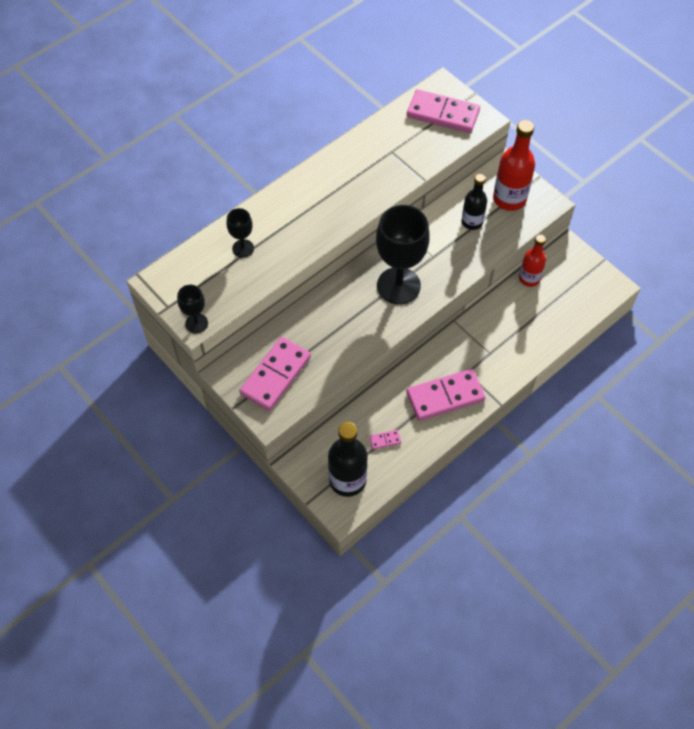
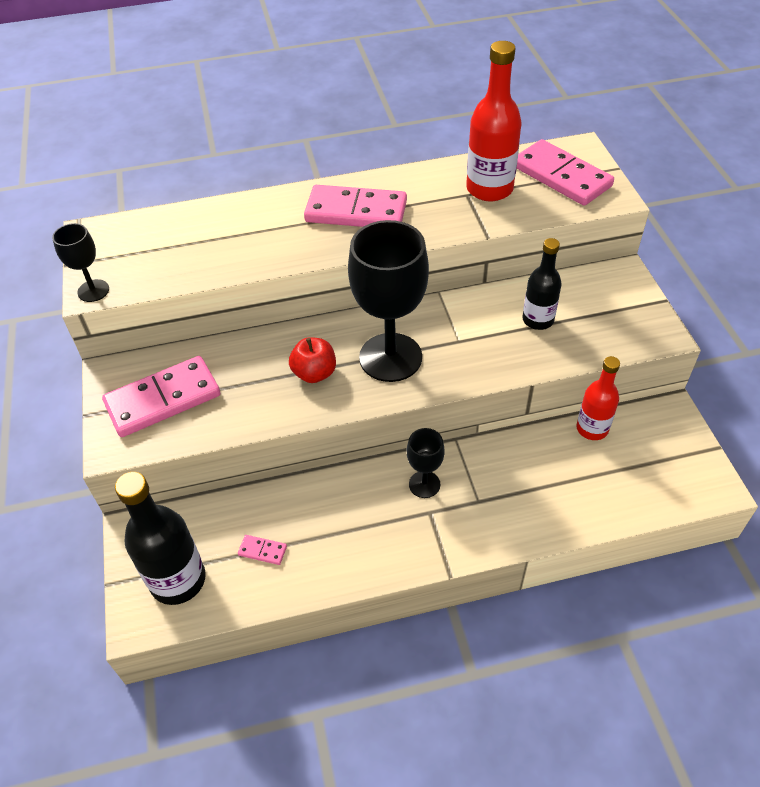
camera: 30 degrees right, 10 degrees down
black goblet [227,208,254,258] -> black goblet moved to [407,428,445,498]
pink domino [406,369,486,421] -> pink domino moved to [304,185,407,227]
red bottle [493,120,535,211] -> red bottle moved to [466,41,522,201]
none -> red apple [289,337,336,383]

